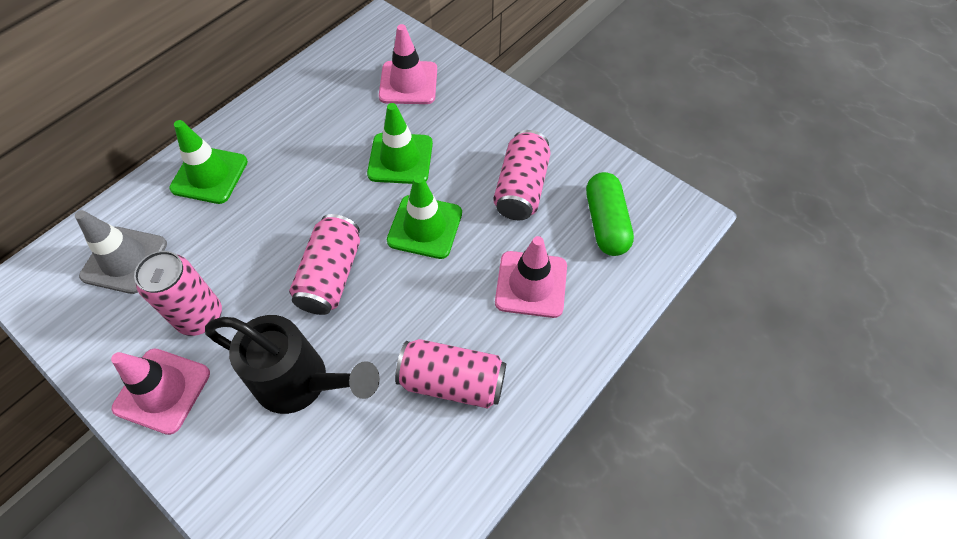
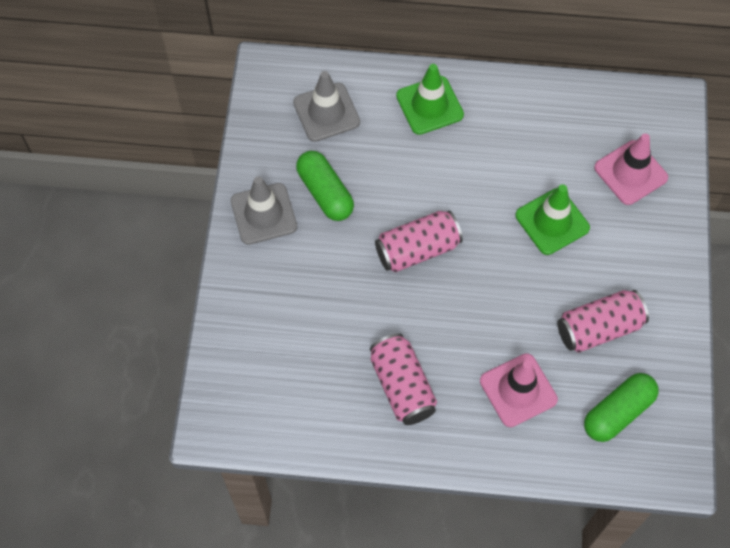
camera: 55 degrees right, 5 degrees up
pink traffic cone [111,348,210,435] -> grey traffic cone [231,176,297,245]
pink can [134,251,222,336] -> green capsule [296,151,354,221]
black watering can [205,315,380,414] -> none
green traffic cone [387,175,462,259] -> none

